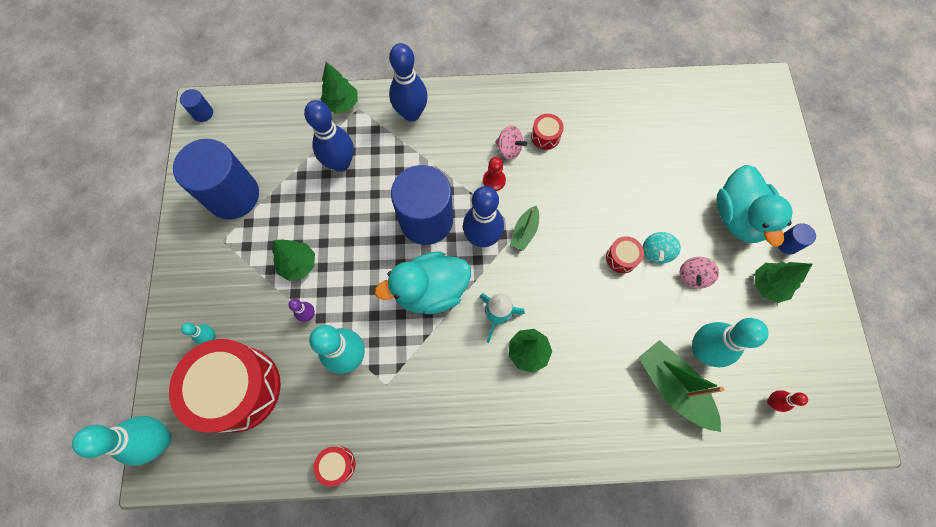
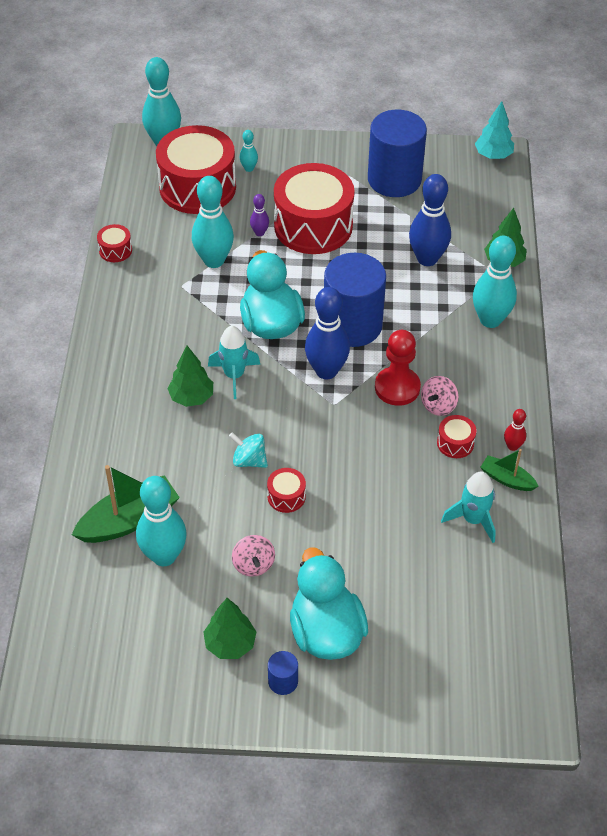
camera: 95 degrees right, 20 degrees down
blue cylinder [180,89,213,122] -> turquoise tree [475,101,514,159]
green tree [272,240,315,281] -> red drum [274,163,355,254]
blue bowling pin [389,43,428,121] -> turquoise bowling pin [473,236,517,328]
red pawn [483,157,506,191] -> red pawn [375,330,421,406], size x1.68
green boat [510,206,539,251] -> green boat moved to [480,449,539,491]
turquoise spinning top [643,232,681,264] -> turquoise spinning top moved to [229,432,268,468]
pink spinning top [680,257,719,288] -> pink spinning top turned 135 degrees counterclockwise [232,535,275,577]
turquoise duck [717,165,793,247] -> turquoise duck turned 75 degrees clockwise [290,547,368,660]
red bowling pin [767,390,808,412] -> red bowling pin moved to [504,409,526,451]
none -> turquoise rocket [441,471,496,543]

